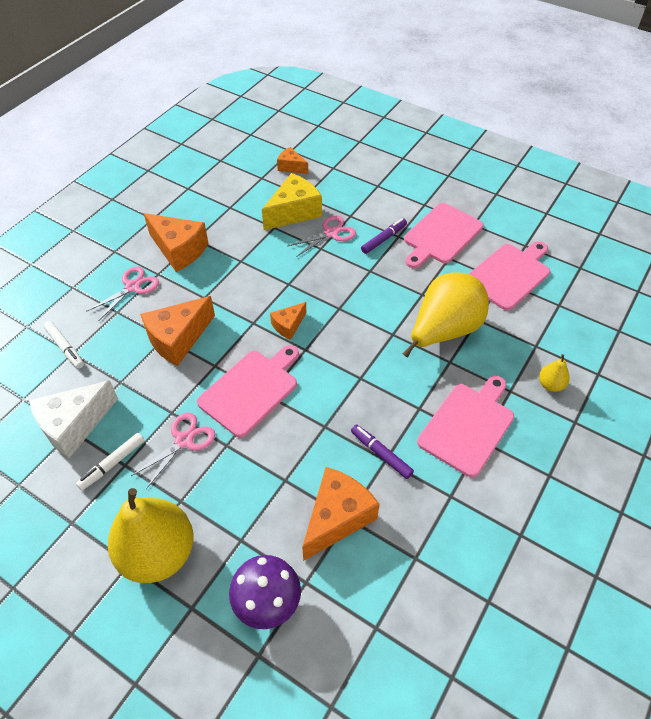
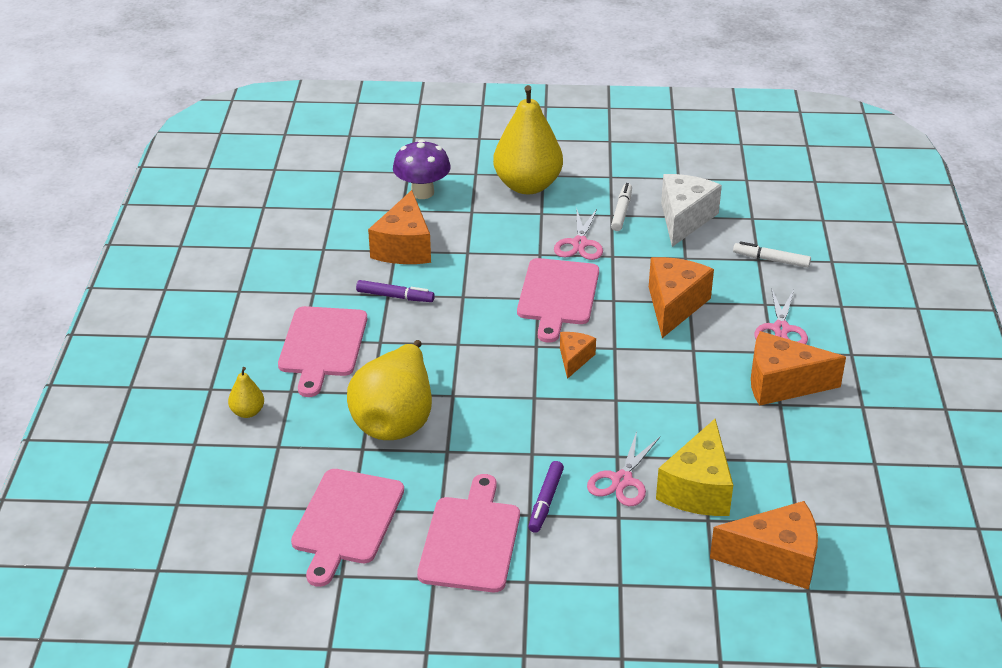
camera: 150 degrees right, 15 degrees down
orange cheese [277,147,308,174] -> orange cheese [710,501,818,590], size x1.82

